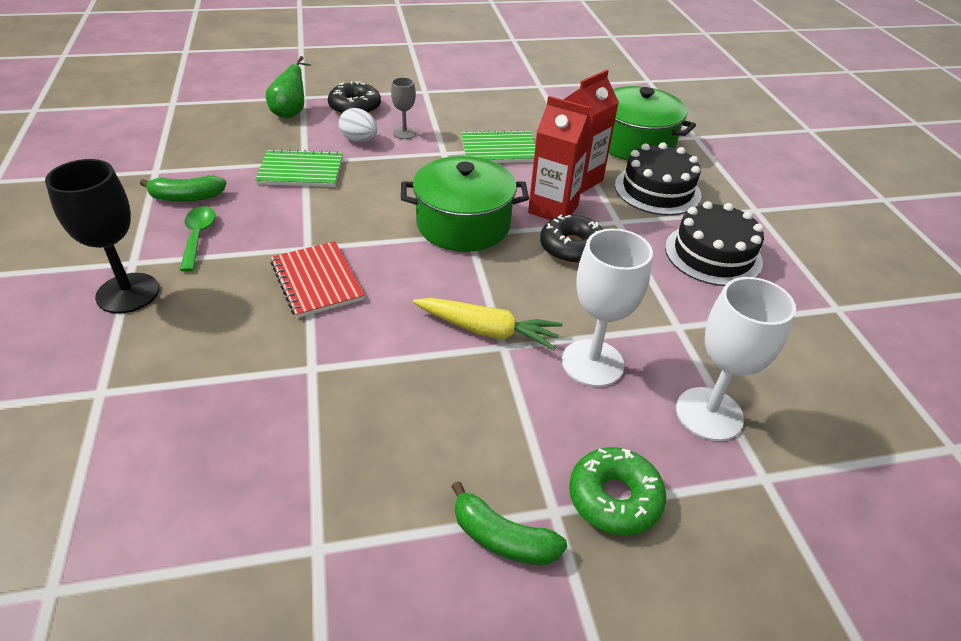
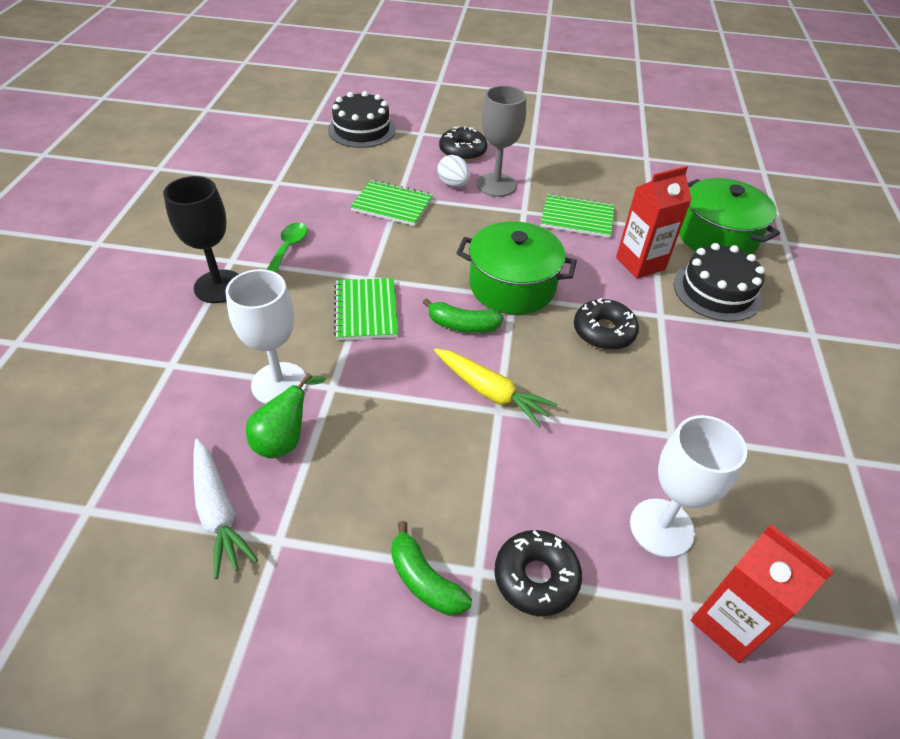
camera: 20 degrees right, 5 degrees up
green banana [140,175,227,202] -> green banana moved to [423,298,504,333]
green pear [266,56,311,118] -> green pear moved to [246,373,326,459]
red notebook [270,241,365,318] -> green notebook [334,278,398,340]
grey goblet [391,77,416,139] -> grey goblet [477,86,526,197], size x1.86
red carton [528,96,592,220] -> red carton moved to [691,524,834,663]
white goblet [562,228,653,387] -> white goblet moved to [225,269,307,404]
green donut [569,447,666,535] -> black donut [494,530,582,616]
black cake [665,201,764,286] -> black cake moved to [328,91,396,148]
none -> white carrot [193,439,258,579]

